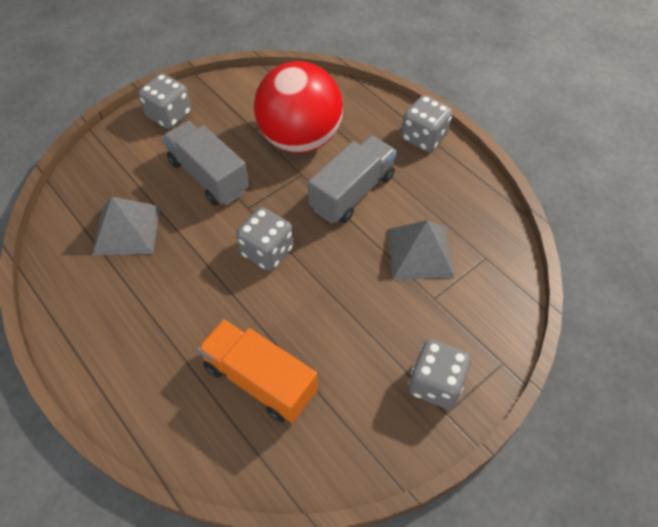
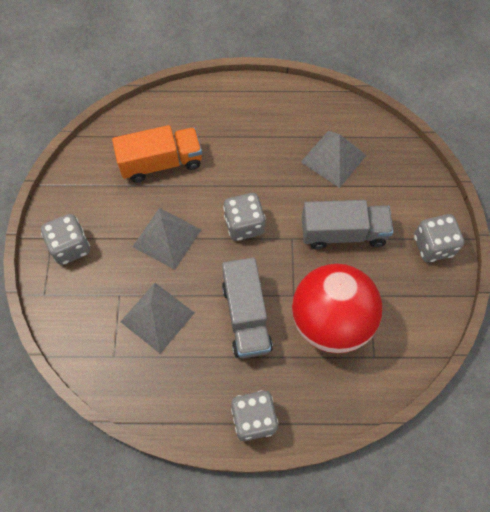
camera: 130 degrees right, 10 degrees up
none -> grey pyramid [133,208,202,270]

